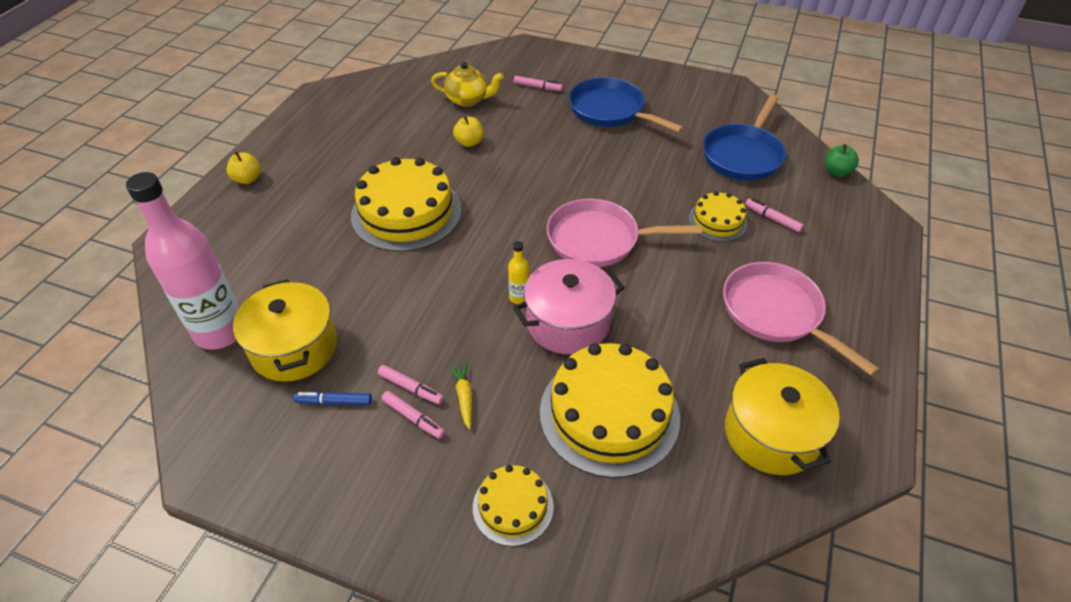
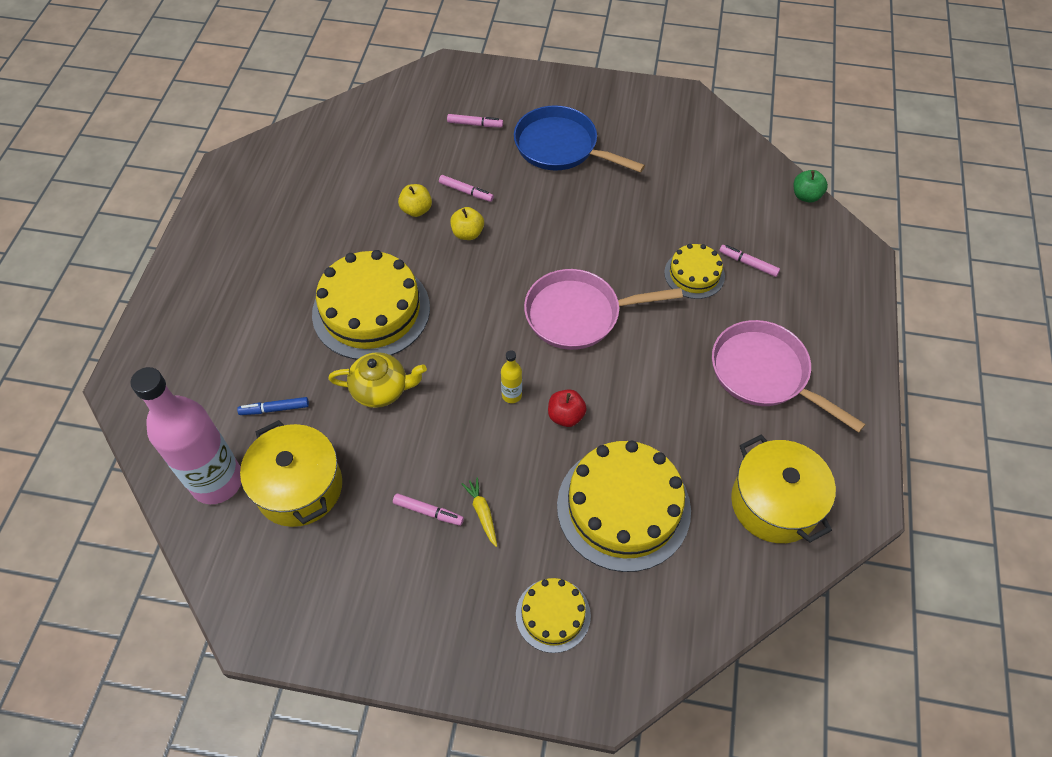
camera: 10 degrees left, 10 degrees up
yellow apple [226,151,261,184] -> yellow apple moved to [450,207,484,240]
blue marker [294,392,372,405] -> blue marker moved to [237,397,309,415]
pink marker [382,391,445,439] -> pink marker moved to [439,175,494,202]
yellow teapot [431,62,503,107] -> yellow teapot moved to [328,352,427,408]
pink pot [513,259,625,355] -> red apple [548,389,587,427]
blue pan [703,95,786,181] -> none

